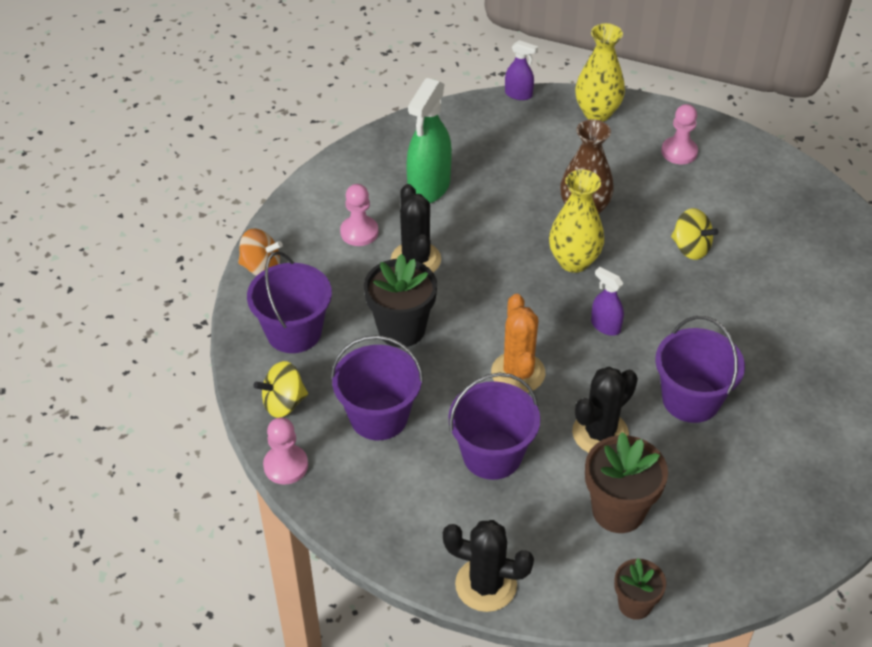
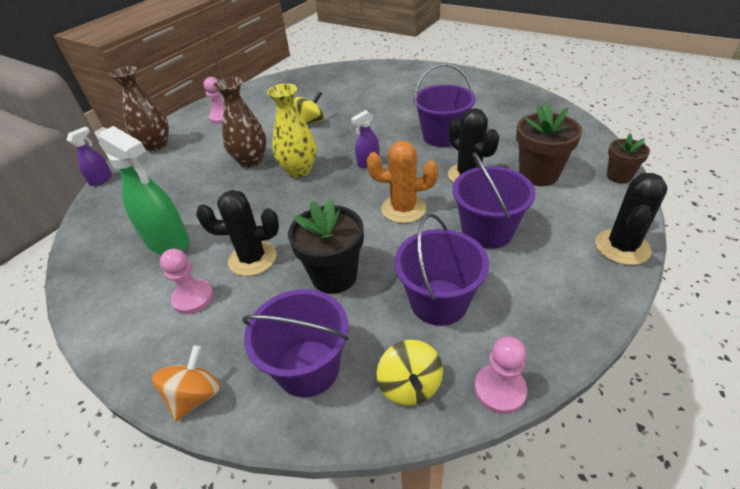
camera: 75 degrees left, 5 degrees down
yellow vase [575,23,625,121] -> brown vase [109,66,169,151]

